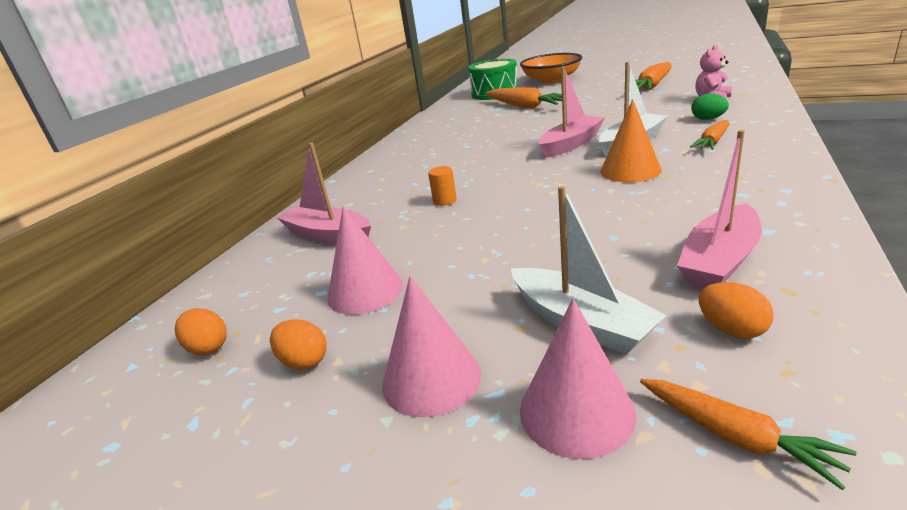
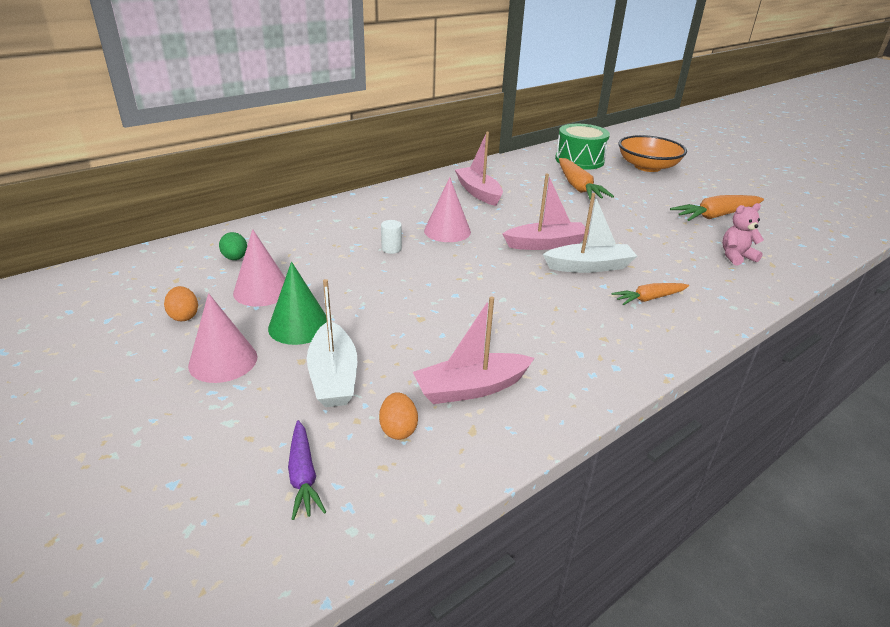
camera: 25 degrees right, 5 degrees up
orange egg [175,308,227,355] -> none
pink boat [276,143,371,245] -> pink boat moved to [455,132,503,206]
orange cylinder [428,166,457,206] -> white cylinder [381,220,402,254]
pink cone [520,298,636,459] -> pink cone moved to [424,177,471,242]
orange cone [600,99,662,182] -> none
orange carrot [640,379,857,490] -> purple carrot [288,420,326,520]
green egg [691,93,729,120] -> green egg moved to [219,232,247,260]
none -> green cone [268,262,327,345]

